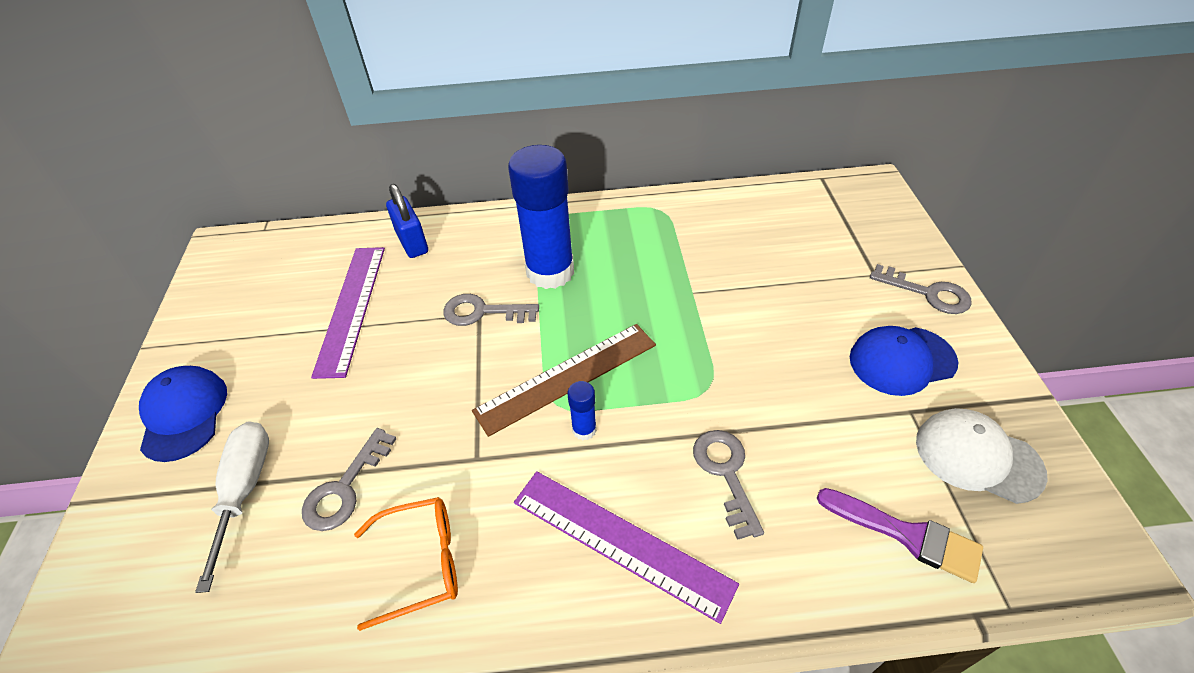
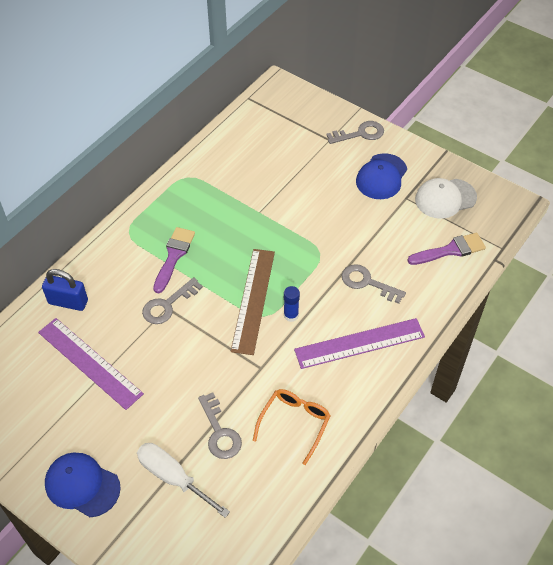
camera: 50 degrees left, 5 degrees up
blue glue stick [508,145,574,289] -> purple brush [153,227,195,294]

